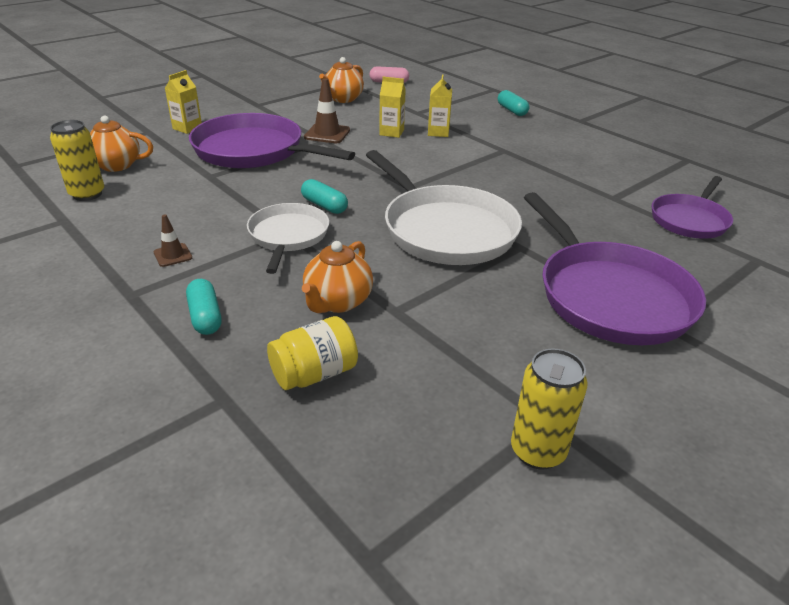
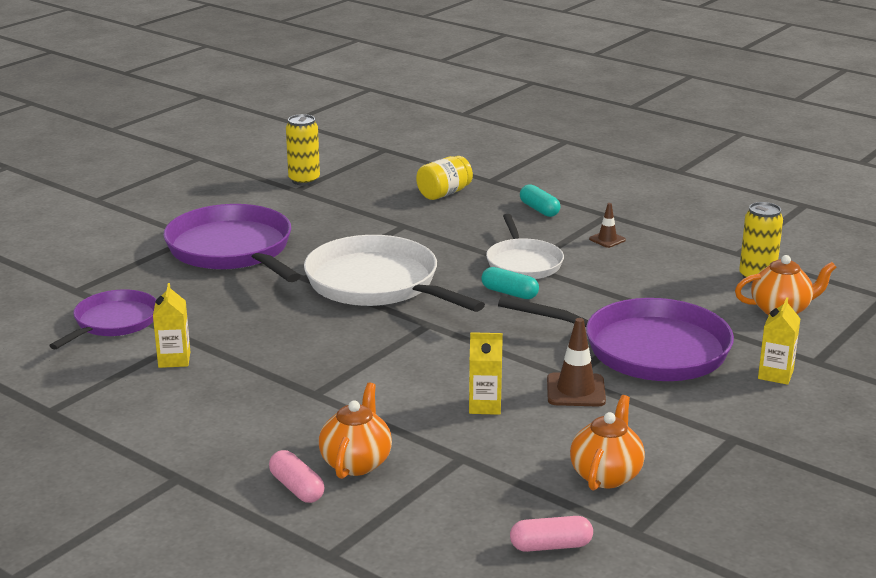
camera: 170 degrees right, 10 degrees down
orange teapot [302,241,373,313] -> orange teapot moved to [319,383,392,479]
yellow carton [428,75,452,137] -> yellow carton moved to [153,283,190,368]
turquoise capsule [498,90,529,116] -> pink capsule [269,450,325,503]

